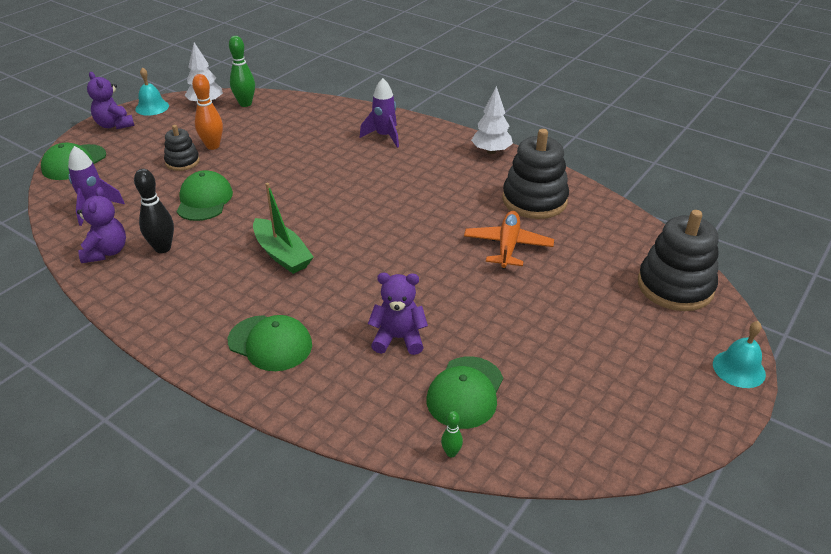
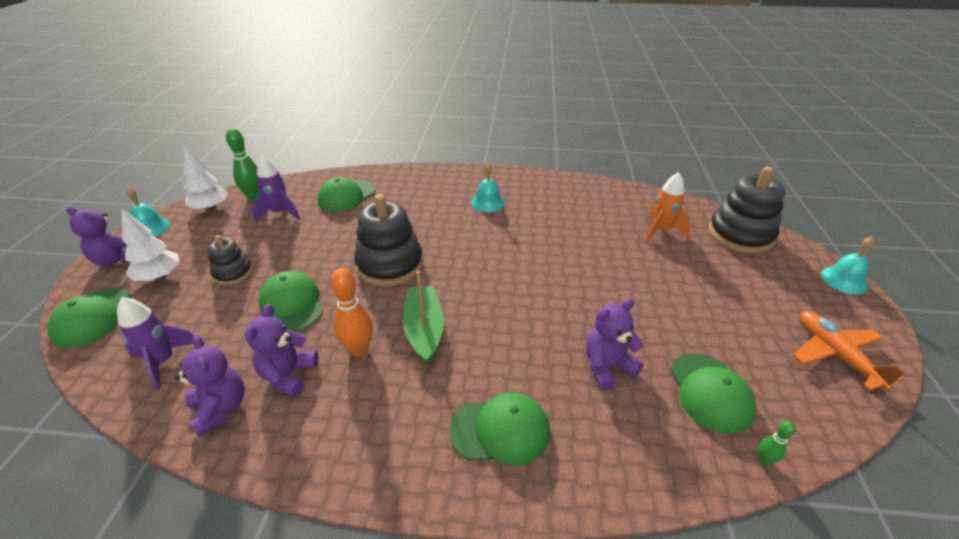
camera: 30 degrees left, 0 degrees up
black bowling pin [134,169,174,253] -> purple teddy bear [245,304,318,397]
orange bowling pin [192,74,223,150] -> orange bowling pin moved to [330,268,373,357]
green boat [253,183,314,274] -> green boat turned 120 degrees counterclockwise [403,271,444,364]
purple rocket [360,78,399,148] -> purple rocket moved to [252,156,300,222]
orange plane [464,211,554,269] -> orange plane moved to [793,311,906,391]
white tree [471,86,513,154] -> white tree moved to [122,209,180,281]
black stacking toy [502,129,569,219] -> black stacking toy moved to [354,194,423,287]
none -> green cap [318,177,375,212]
none -> turquoise bell [471,163,505,212]
none -> orange rocket [645,172,691,242]

